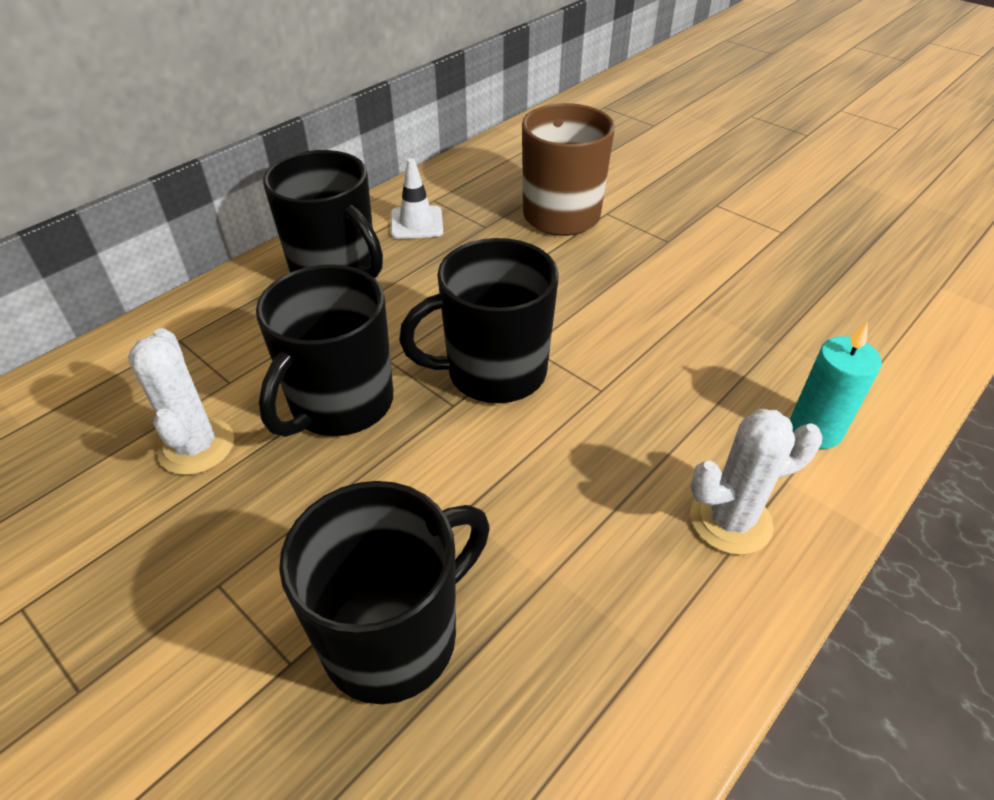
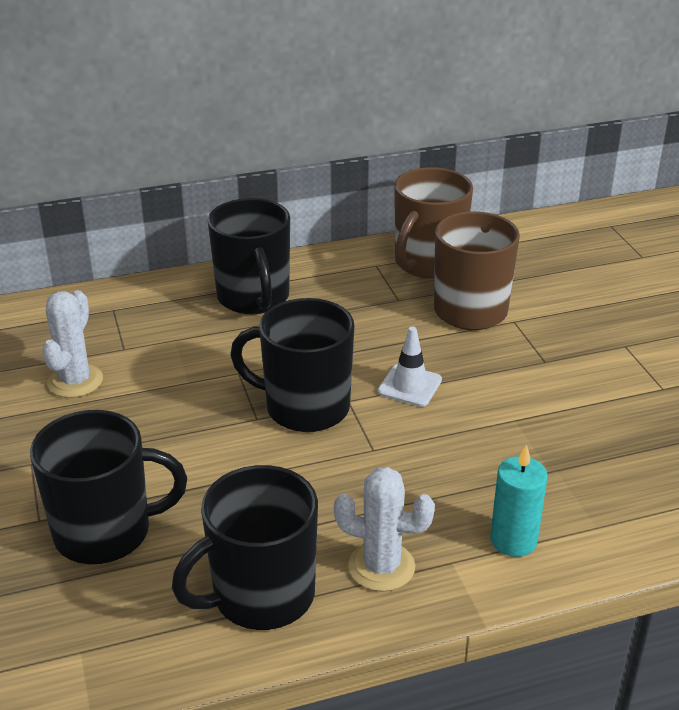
camera: 30 degrees right, 10 degrees down
black mug [256,264,393,437] -> black mug moved to [172,465,318,630]
white traffic cone [391,158,443,239] -> white traffic cone moved to [378,327,442,407]
none -> brown mug [394,167,473,278]

